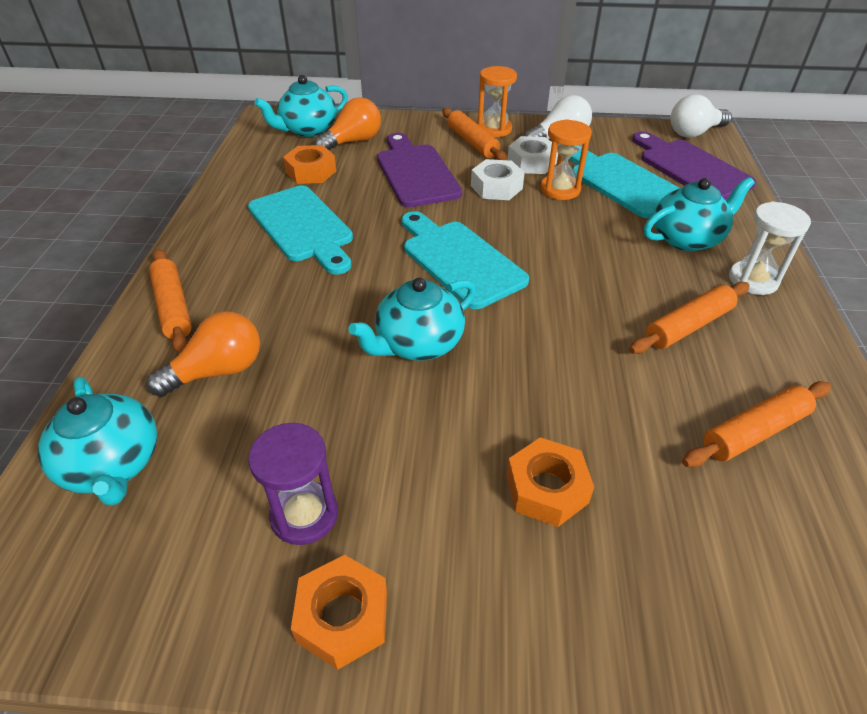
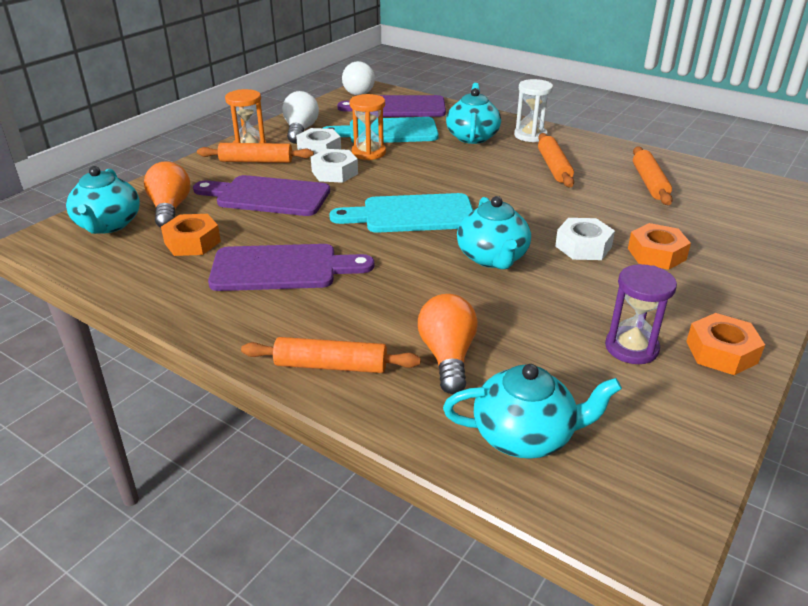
camera: 60 degrees left, 10 degrees down
turquoise cutting board [248,186,353,274] -> purple cutting board [208,244,374,291]
none -> white nut [555,218,615,260]

